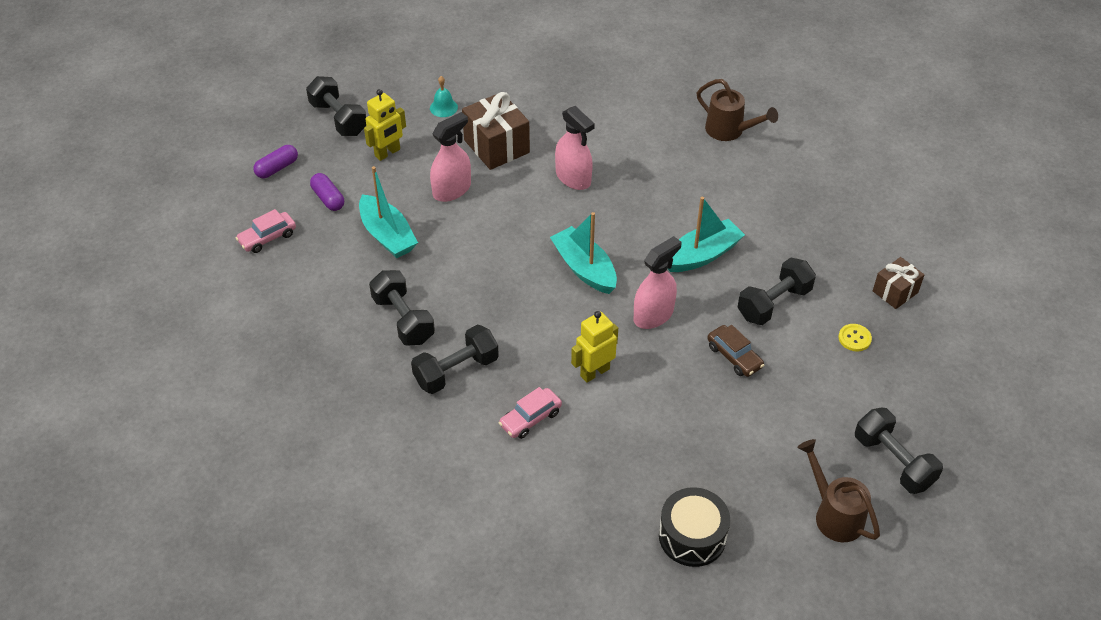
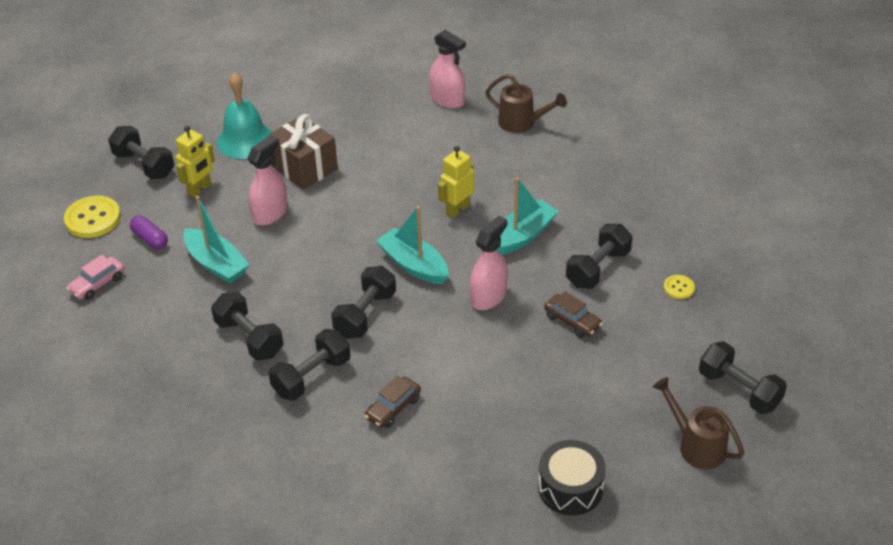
camera: 10 degrees left, 5 degrees down
purple capsule [253,145,298,178] -> yellow button [64,196,121,238]
turquoise bell [430,76,458,117] -> turquoise bell [217,73,272,159], size x2.09
pink car [499,387,562,439] -> brown car [364,376,421,428]
pink spray bottle [555,106,595,190] -> pink spray bottle moved to [429,30,466,109]
yellow robot [571,311,618,383] -> yellow robot moved to [438,146,474,218]
brown gift [873,257,924,309] -> none
none -> black dumbbell [331,266,396,339]

